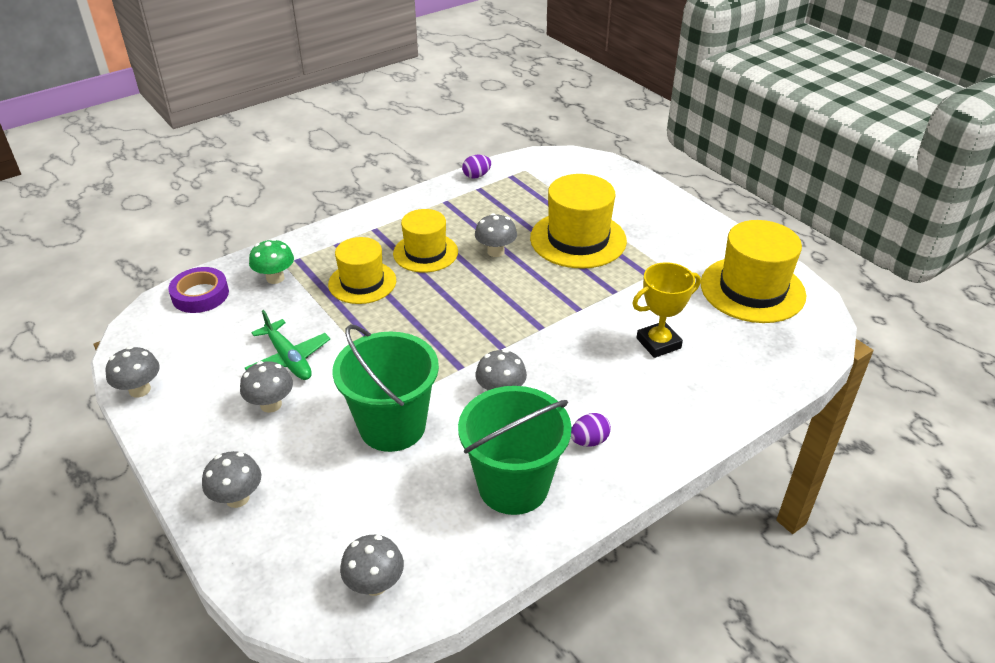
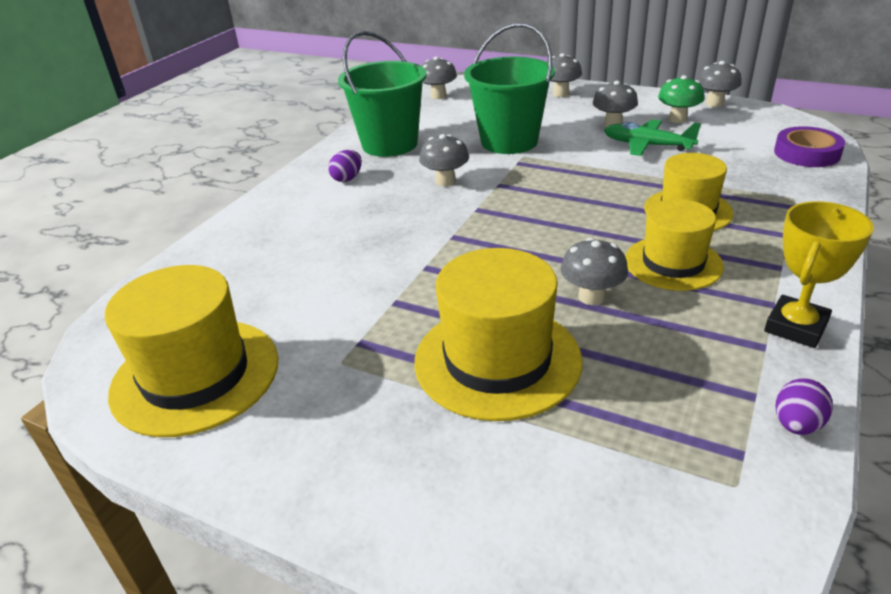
camera: 155 degrees right, 5 degrees down
green mushroom [249,239,294,284] -> green mushroom moved to [658,75,704,123]
yellow trophy [632,262,701,358] -> yellow trophy moved to [764,201,874,348]

